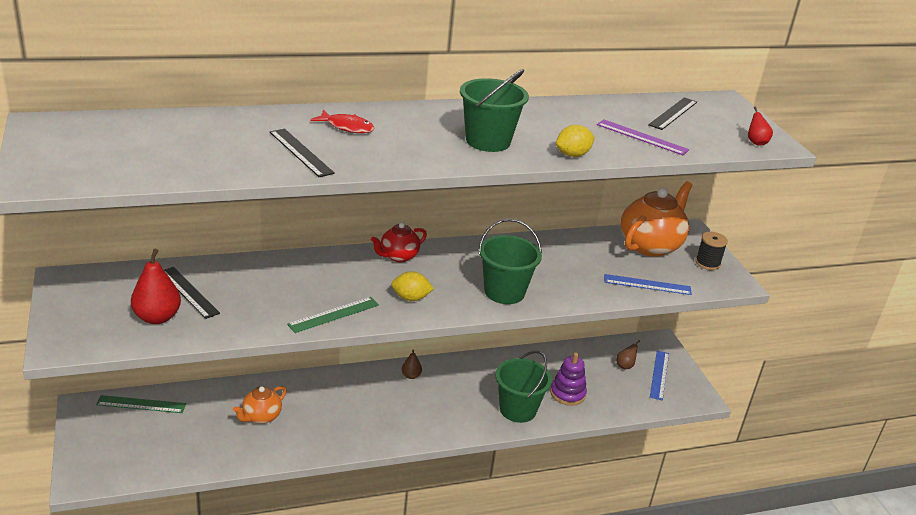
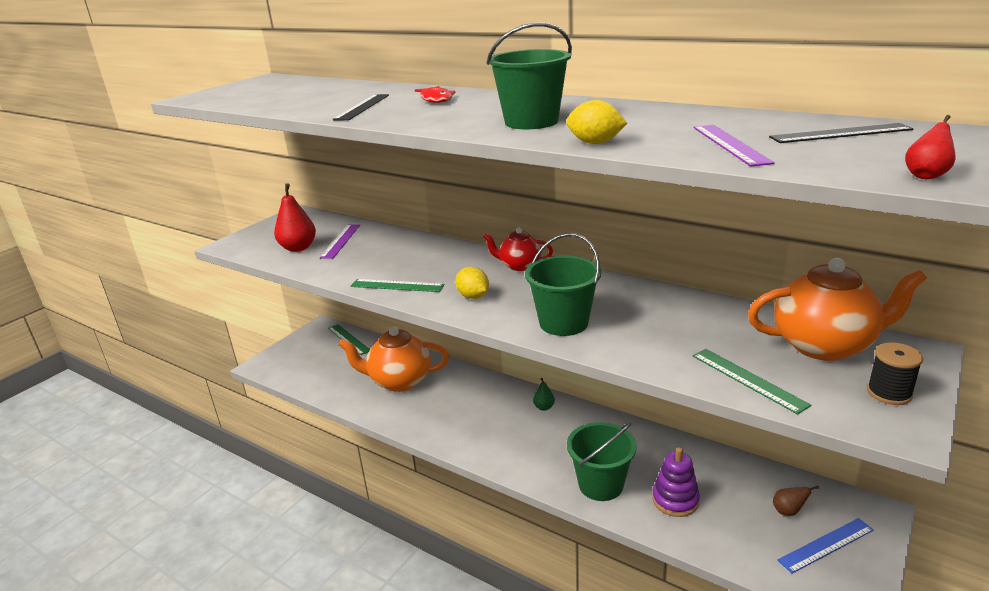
camera: 55 degrees right, 5 degrees down
black ruler [164,267,220,319] -> purple ruler [320,224,360,259]
orange teapot [233,386,287,424] -> orange teapot [338,326,449,392], size x1.80
brown pear [402,349,422,379] -> green pear [533,378,555,411]
blue ruler [604,274,692,295] -> green ruler [693,349,811,414]

